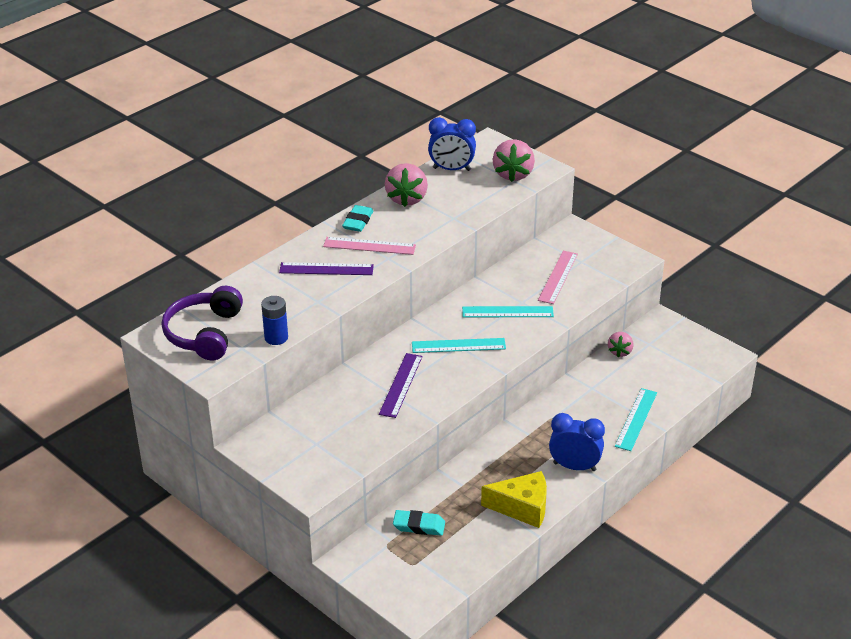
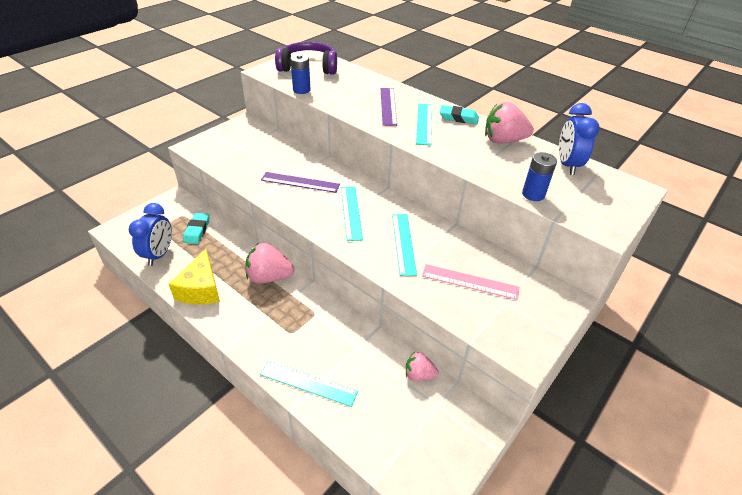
camera: 85 degrees right, 5 degrees up
pink ruler [323,237,416,255] -> turquoise ruler [416,104,432,146]
pink strawberry [493,139,535,182] -> pink strawberry moved to [245,243,294,283]
blue clock [549,413,605,471] -> blue clock moved to [129,203,172,266]
none -> blue battery [522,152,557,201]

